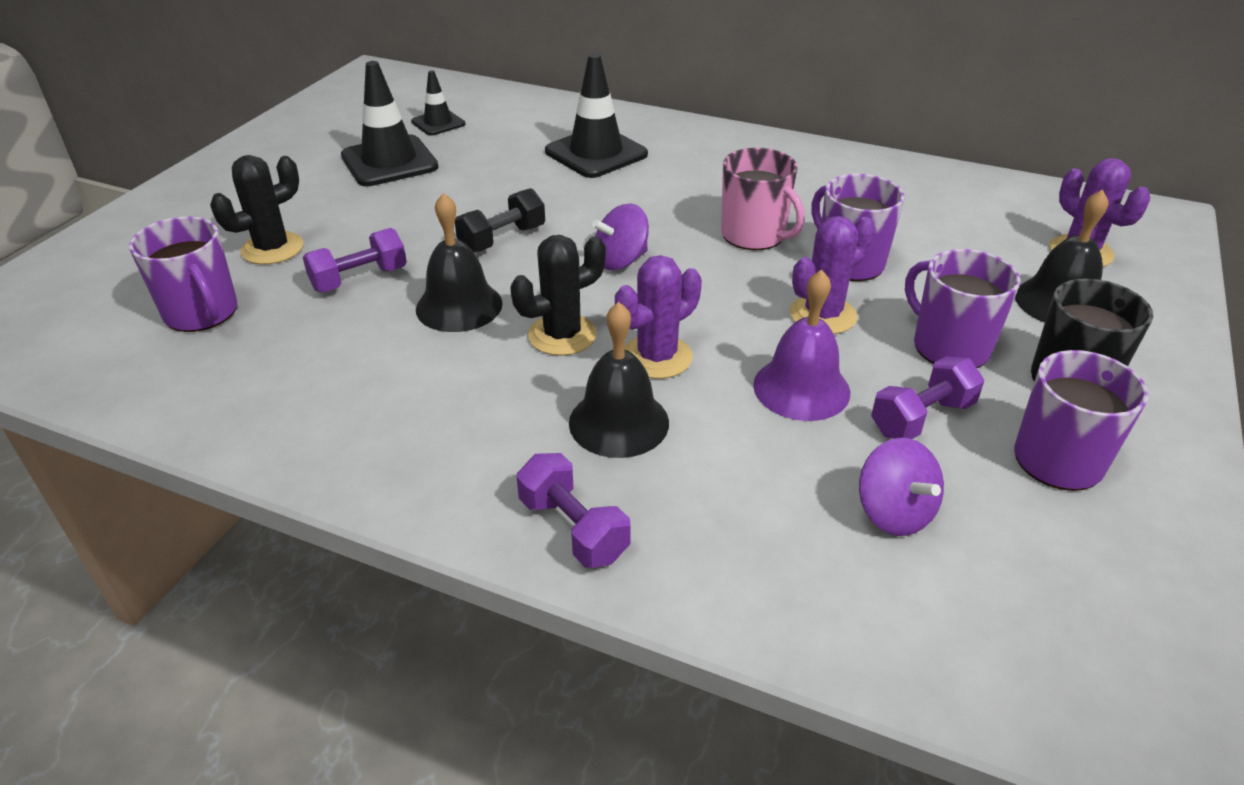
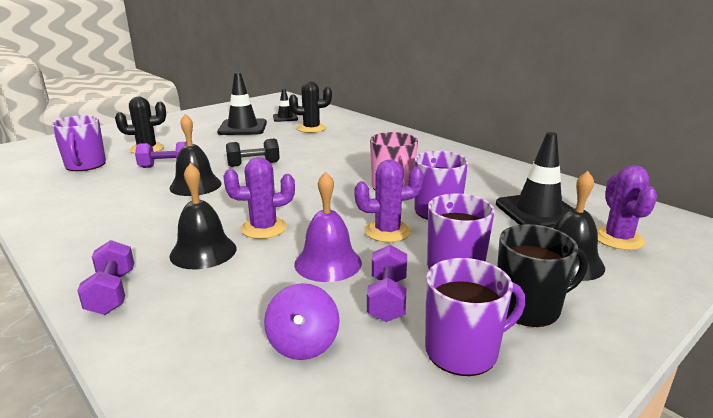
camera: 25 degrees right, 15 degrees down
black cactus [510,235,606,356] -> black cactus moved to [289,81,332,133]
black traffic cone [545,53,648,178] -> black traffic cone moved to [496,132,574,228]
purple spinning top [592,203,649,270] -> none
purple dumbbell [871,356,984,439] -> purple dumbbell turned 75 degrees counterclockwise [367,245,407,322]

